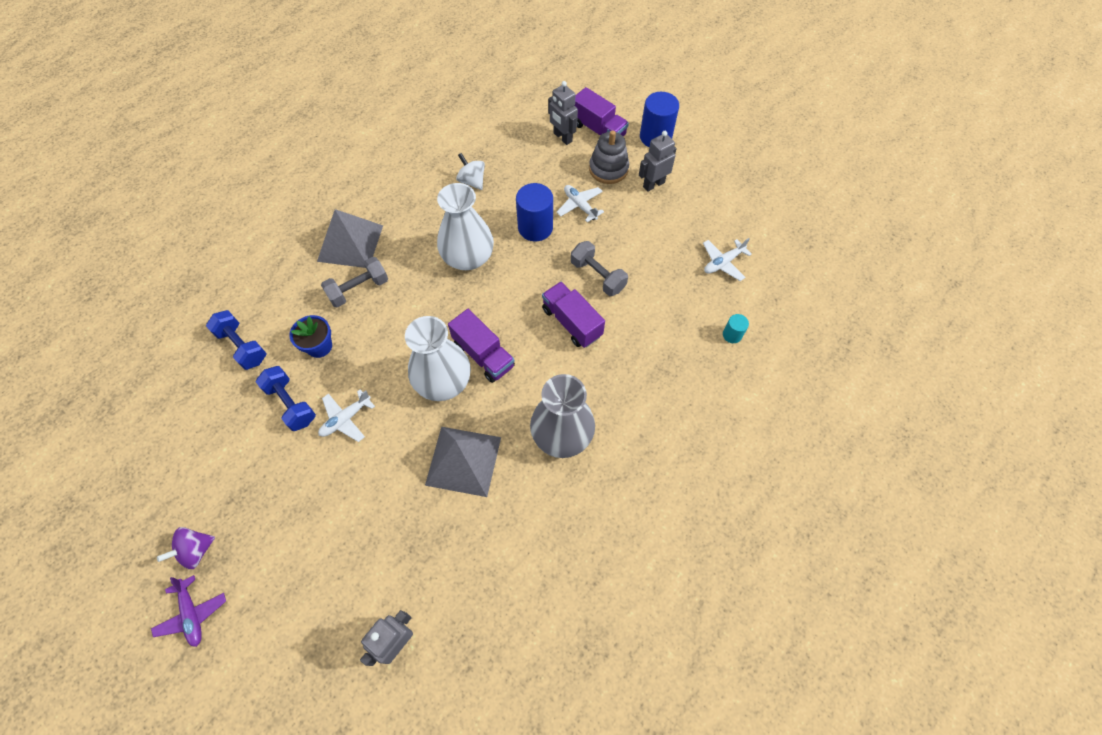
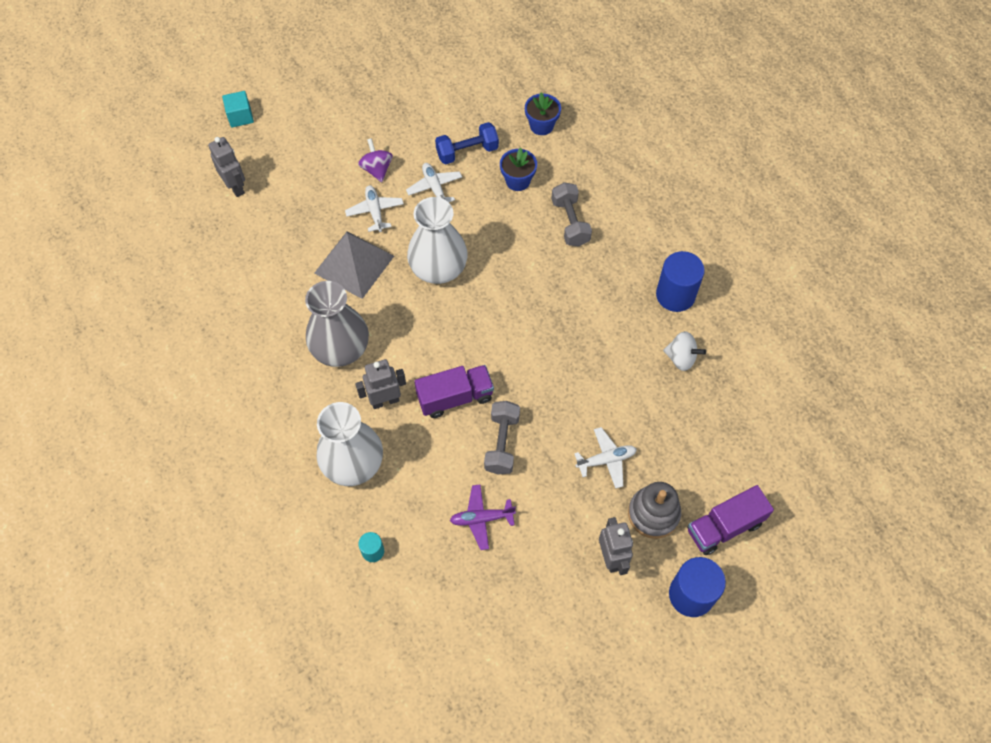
camera: 110 degrees right, 0 degrees up
purple plane [151,575,226,647] -> purple plane moved to [450,484,516,550]
purple spinning top [157,527,215,569] -> purple spinning top moved to [358,138,393,182]
blue dumbbell [206,310,267,370] -> blue flower pot [525,92,561,135]
grey pyramid [317,209,383,268] -> none
white vase [437,183,494,270] -> white vase moved to [317,402,383,486]
purple truck [448,309,515,383] -> none
white spinning top [456,153,485,190] -> white spinning top turned 45 degrees clockwise [663,331,706,371]
blue cylinder [516,183,553,241] -> blue cylinder moved to [656,251,705,312]
grey robot [548,81,578,145] -> grey robot moved to [355,359,406,409]
grey dumbbell [571,241,628,296] -> grey dumbbell turned 60 degrees counterclockwise [484,401,520,475]
white plane [703,238,752,281] -> white plane moved to [345,185,404,232]
none -> turquoise cube [222,91,254,128]

